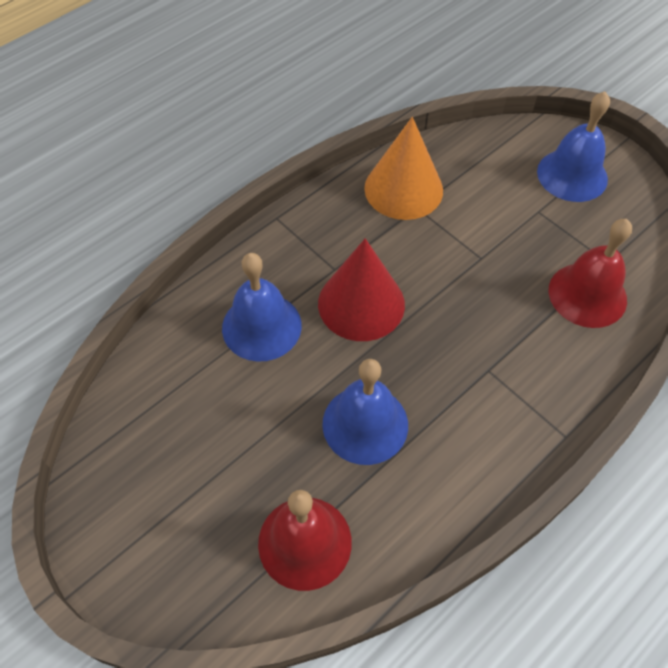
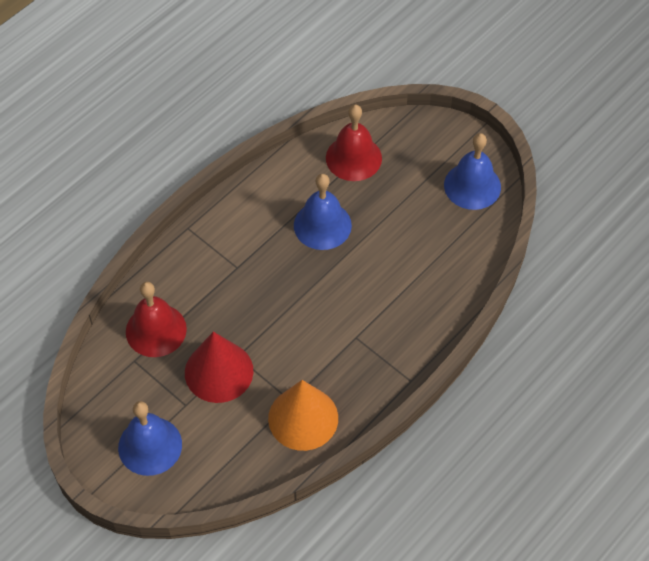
camera: 175 degrees right, 0 degrees up
blue bell [222,253,302,362] -> blue bell moved to [444,133,501,210]
red cone [318,238,405,341] -> red cone moved to [185,331,253,403]

